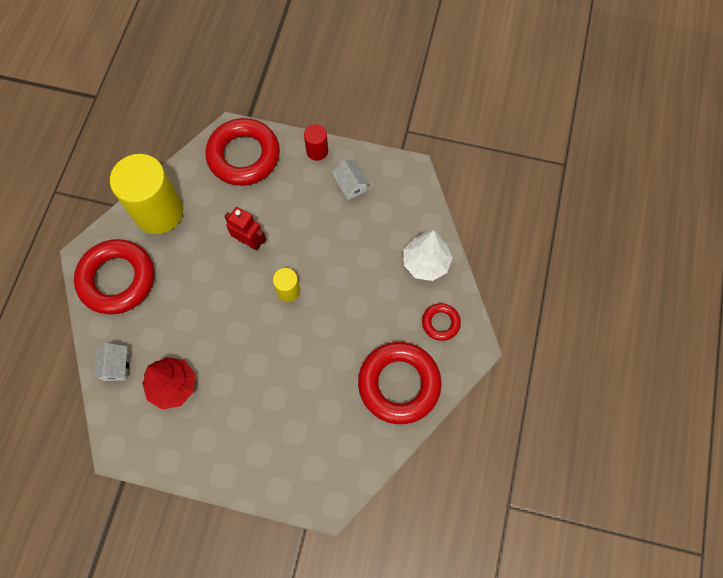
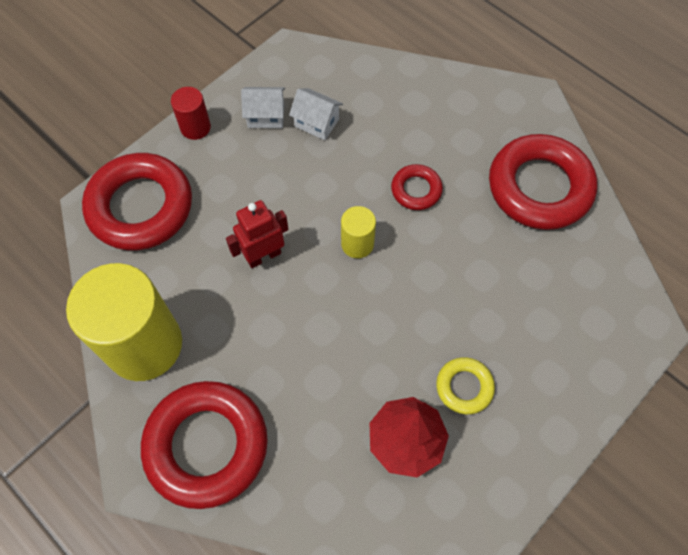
camera: 60 degrees left, 5 degrees down
white house [93,343,129,381] -> white house moved to [289,88,343,140]
white tree [403,230,453,281] -> none
red ring [422,303,461,341] -> red ring moved to [391,164,443,210]
none -> yellow ring [436,357,495,414]

